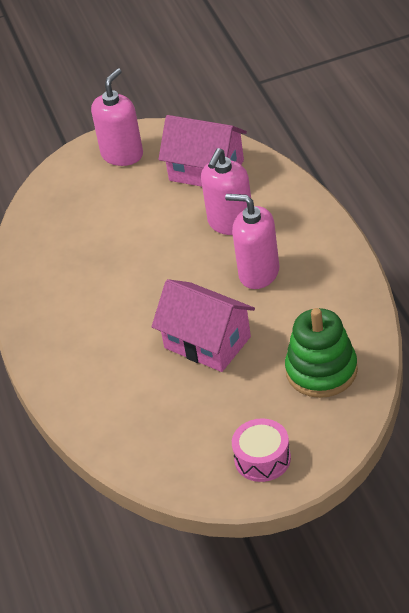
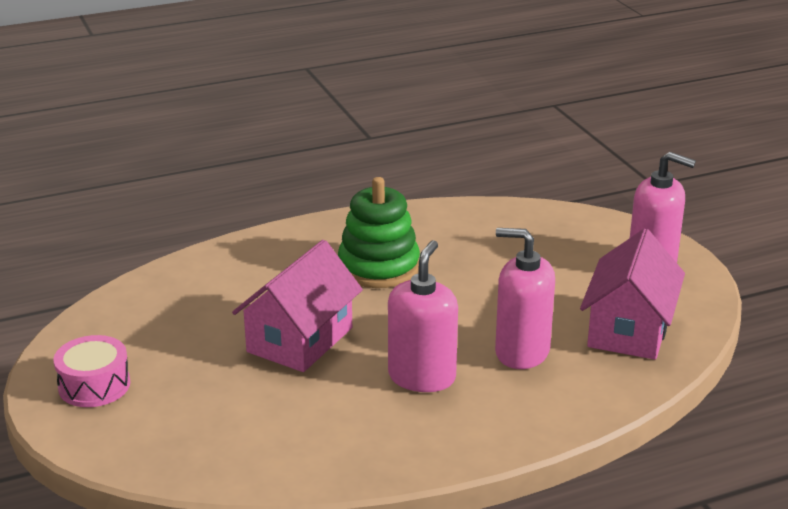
camera: 80 degrees right, 15 degrees down
green stacking toy [285,308,358,398] -> green stacking toy moved to [338,177,420,288]

